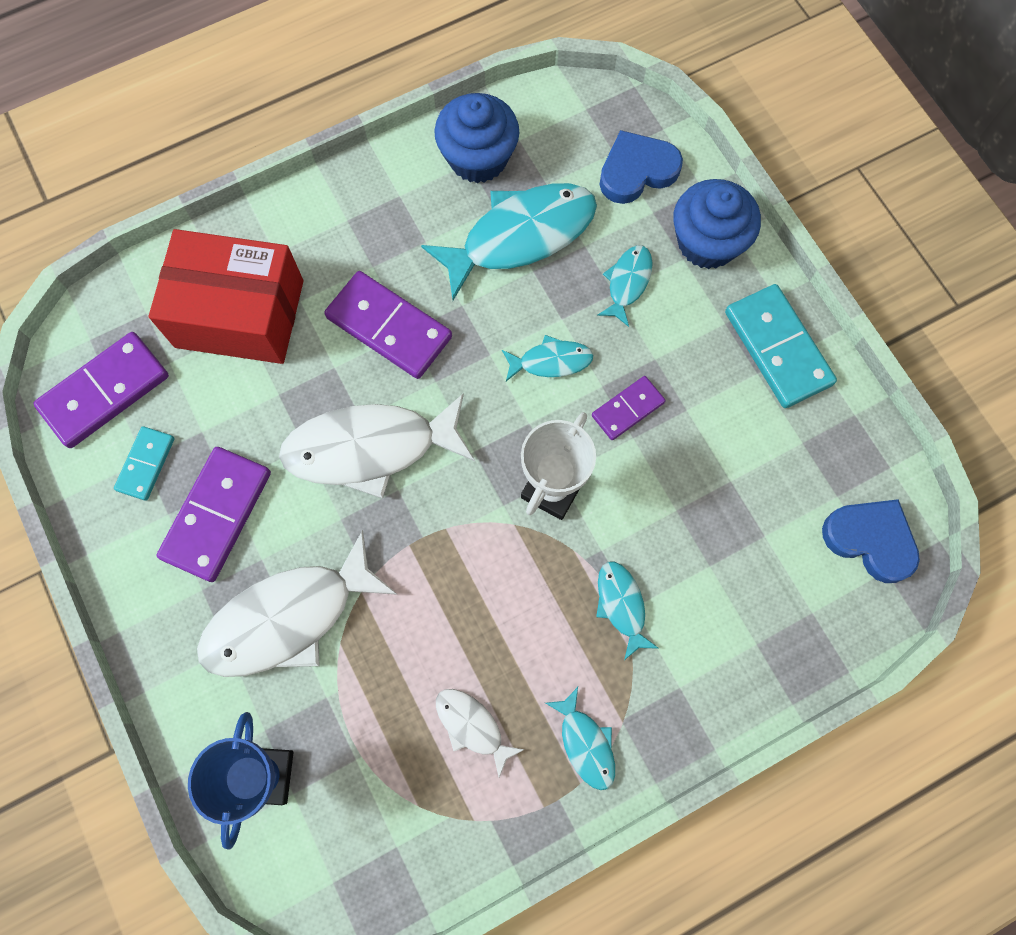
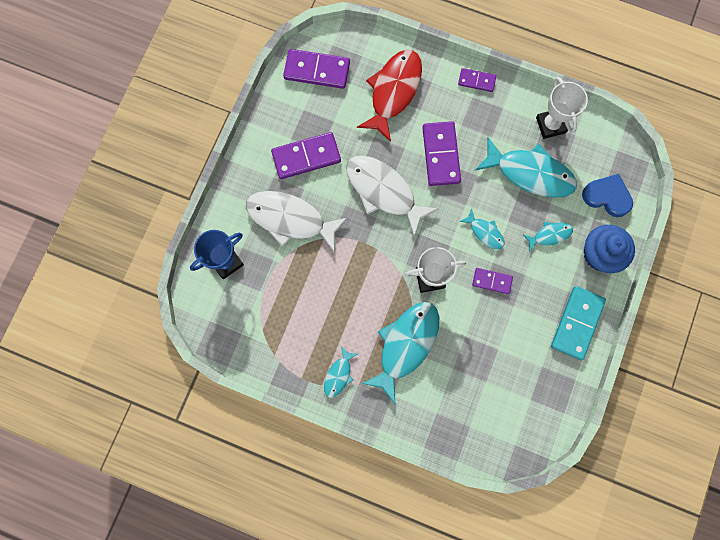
camera: 50 degrees right, 5 degrees up
turquoise domino [114,426,175,501] -> none
red box [149,229,303,364] -> red fish [357,49,422,142]
blue cupcake [434,93,520,183] -> white trophy [536,77,588,139]
white fish [436,689,525,778] -> none
turquoise fish [596,561,659,660] -> turquoise fish [361,302,439,404], size x2.05
blue heart [822,499,920,583] -> none
none -> purple domino [458,68,496,92]

